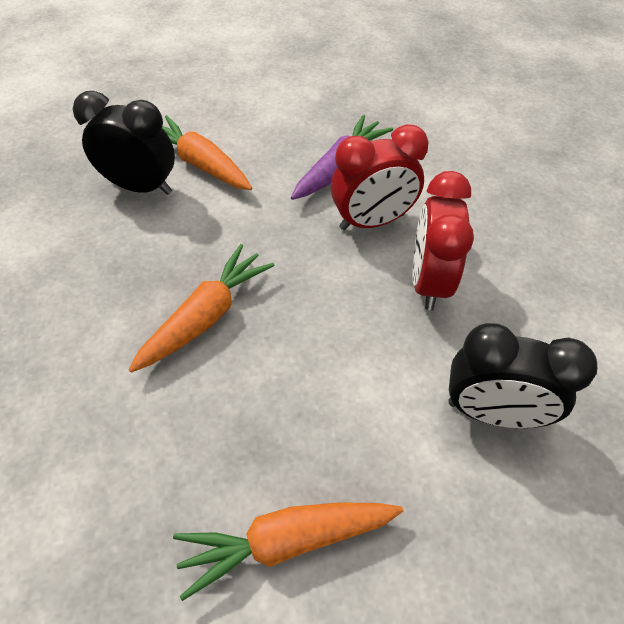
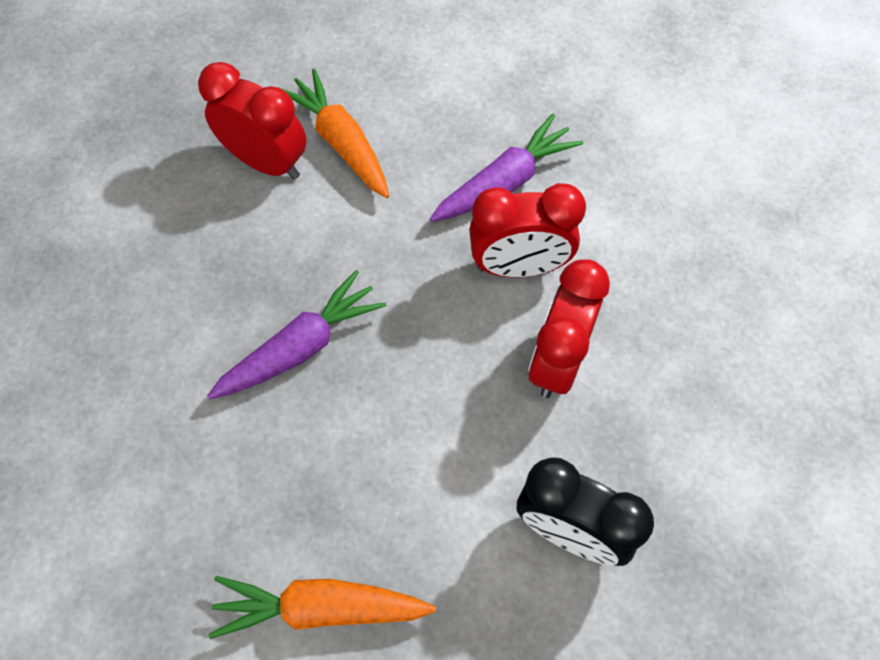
camera: 15 degrees right, 10 degrees up
black clock [73,91,175,195] -> red clock [198,62,307,180]
orange carrot [128,244,274,373] -> purple carrot [207,270,386,399]

